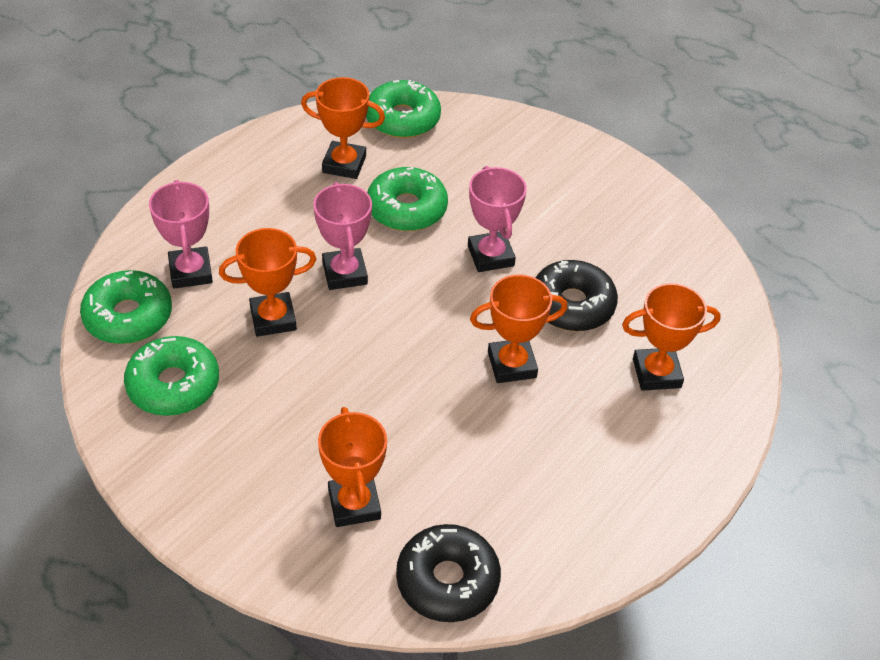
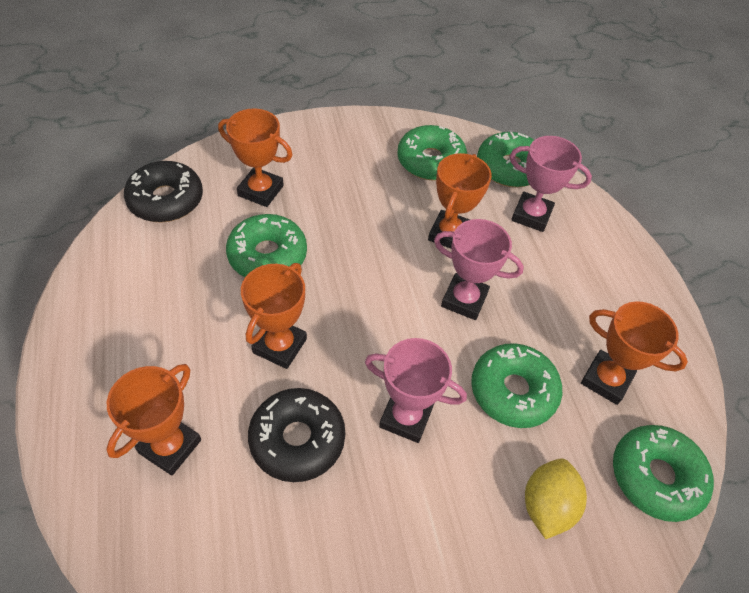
camera: 125 degrees right, 5 degrees up
orange trophy [301,77,385,179] -> orange trophy turned 75 degrees clockwise [581,301,688,405]
none -> green donut [226,214,307,277]
none -> yellow lemon [525,458,587,539]

